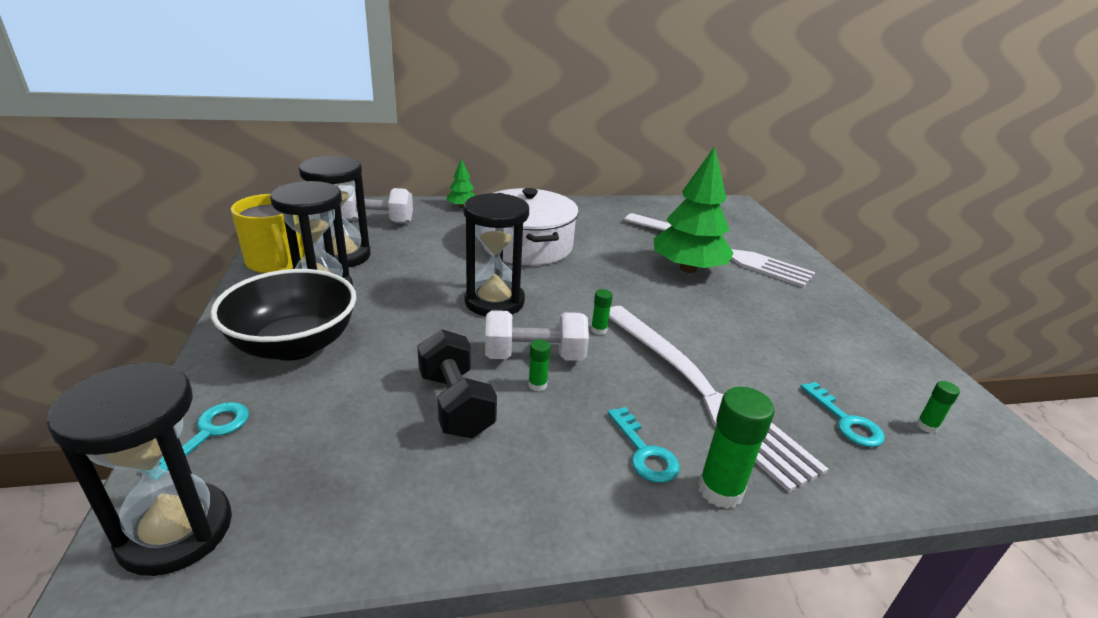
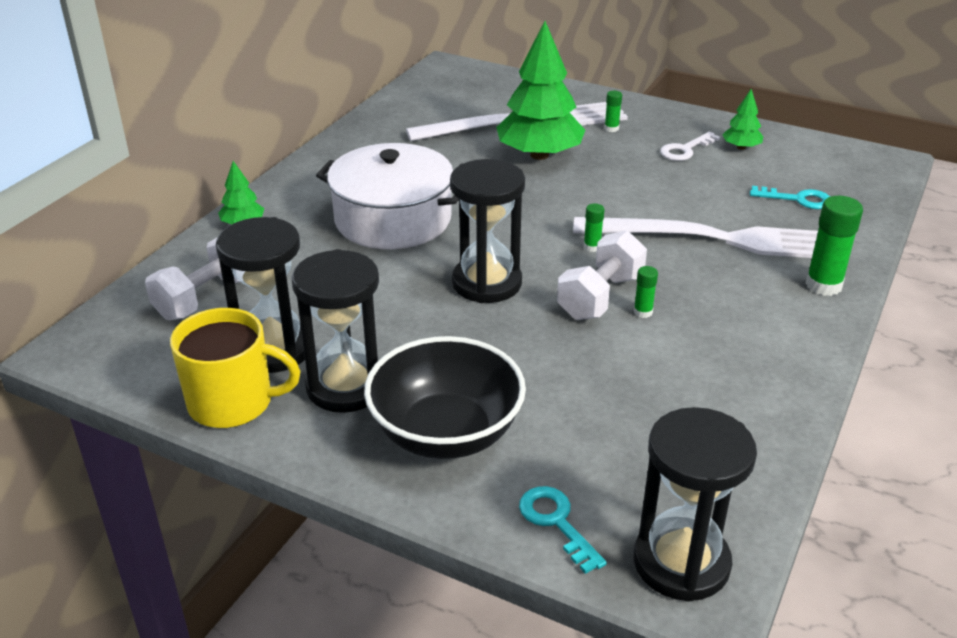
camera: 50 degrees left, 5 degrees up
black dumbbell [417,329,497,438] -> none
turquoise key [607,407,680,483] -> none
green glue stick [916,381,960,433] -> green glue stick moved to [604,91,622,132]
none -> white key [660,132,720,161]
none -> green tree [722,89,763,150]

